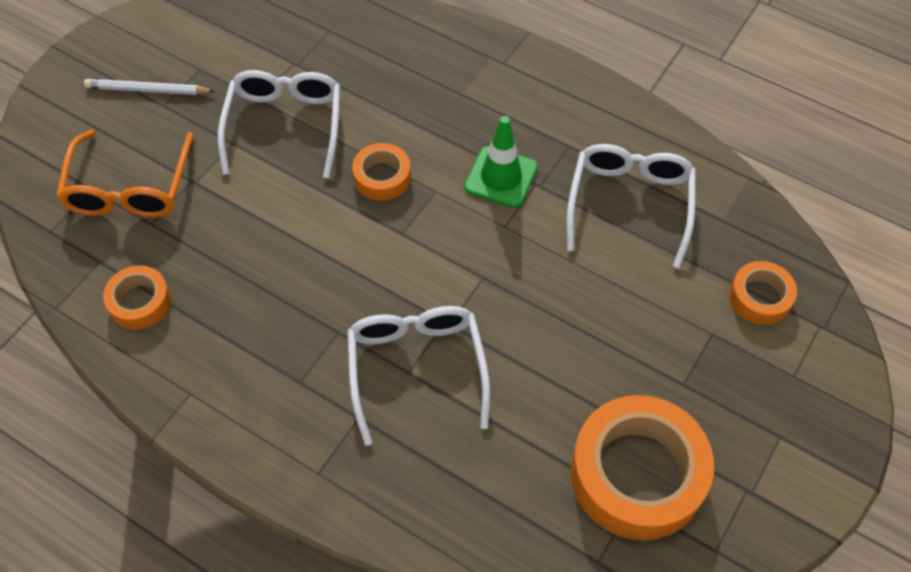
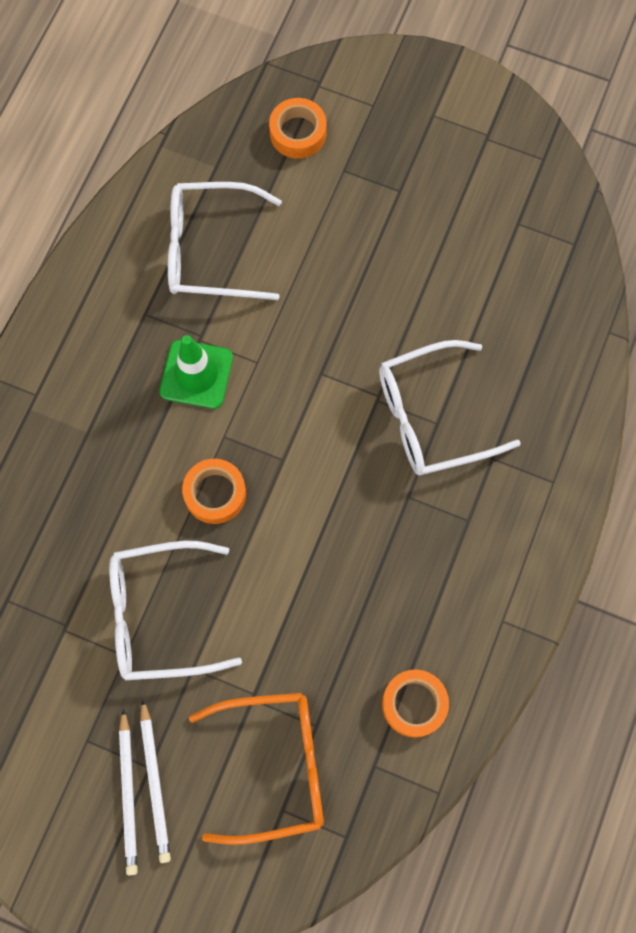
camera: 100 degrees left, 15 degrees up
orange tape [571,395,714,541] -> none
none -> white pencil [140,699,171,863]

